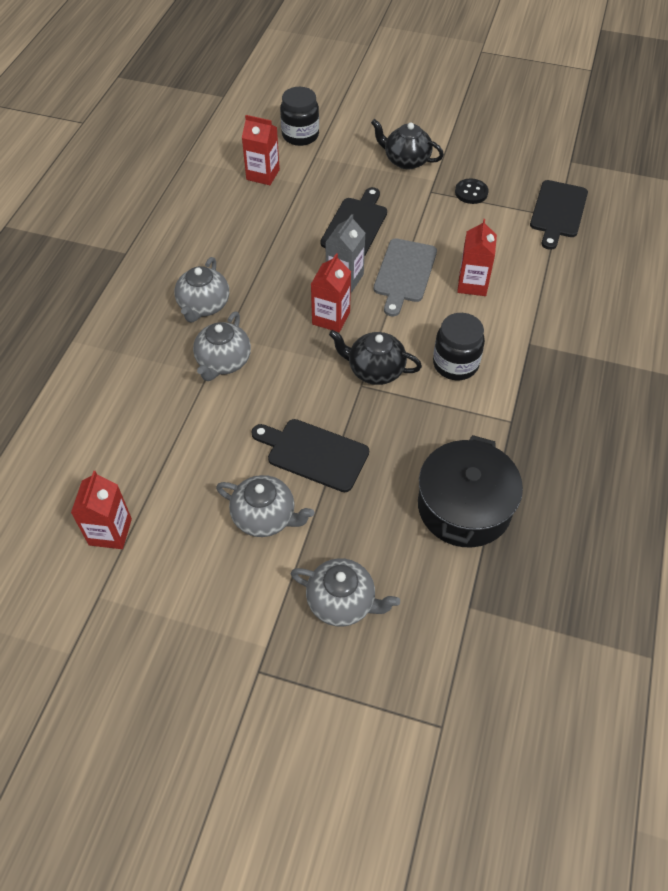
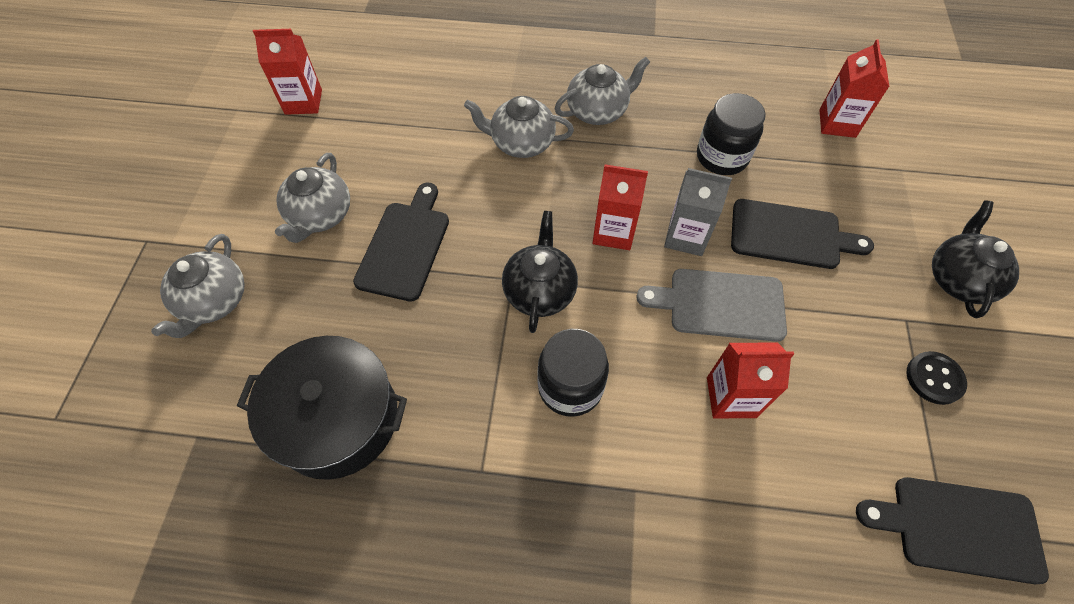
camera: 80 degrees right, 5 degrees up
grey teapot [175,257,229,322] -> grey teapot turned 150 degrees clockwise [555,57,650,125]
black jar [280,87,319,146] -> black jar moved to [697,93,766,175]

